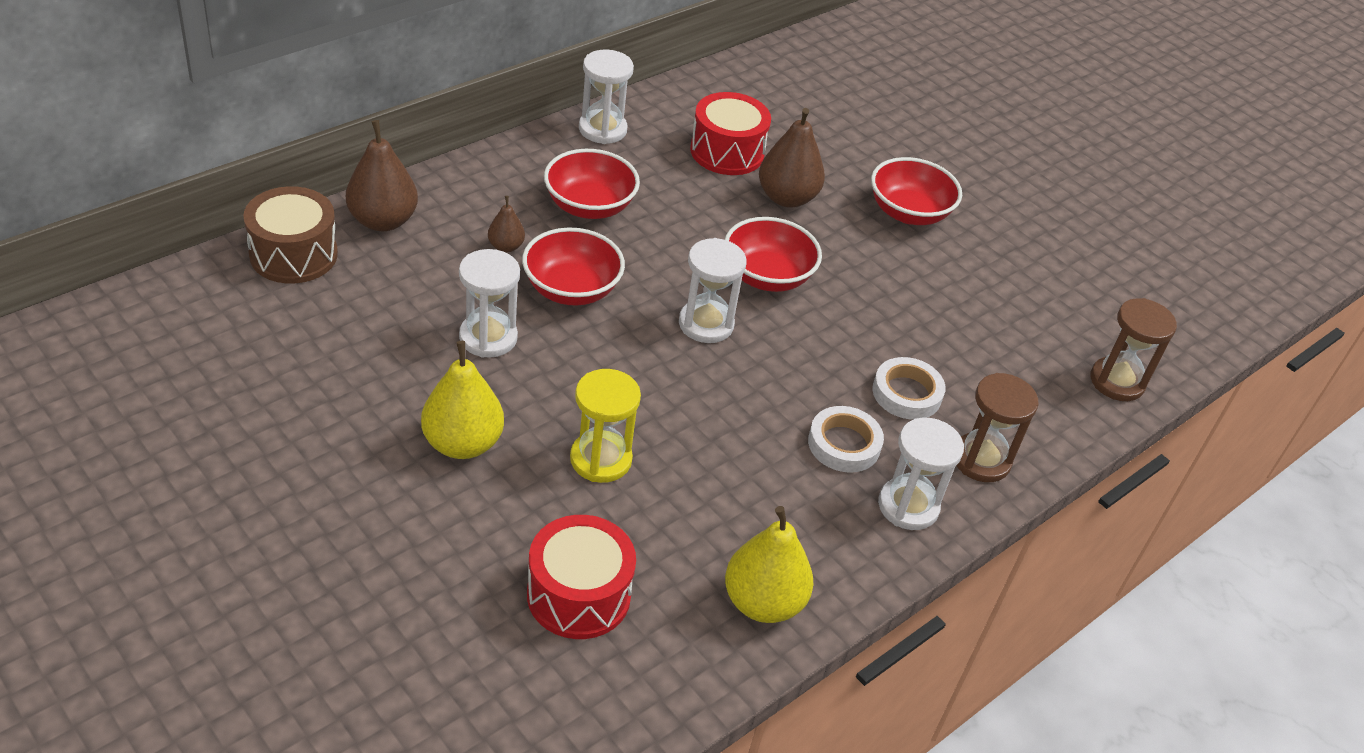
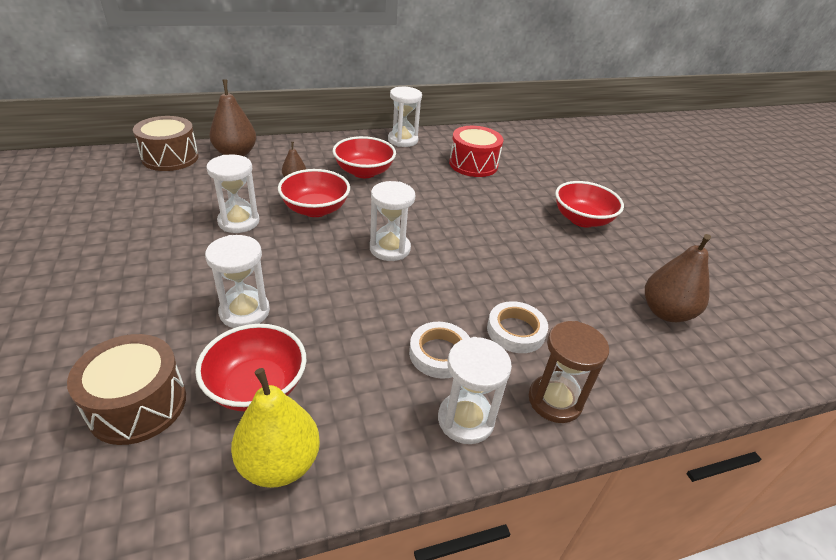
camera: 25 degrees right, 5 degrees down
yellow pear [421,341,504,459] -> none
red drum [527,515,636,639] -> brown drum [67,334,186,445]
yellow hourglass [570,369,641,483] -> white hourglass [205,235,270,328]
red bowl [725,217,822,292] -> red bowl moved to [195,324,306,411]
brown pear [759,108,825,208] -> brown pear moved to [645,234,711,322]
brown hourglass [1090,298,1177,401] -> none

